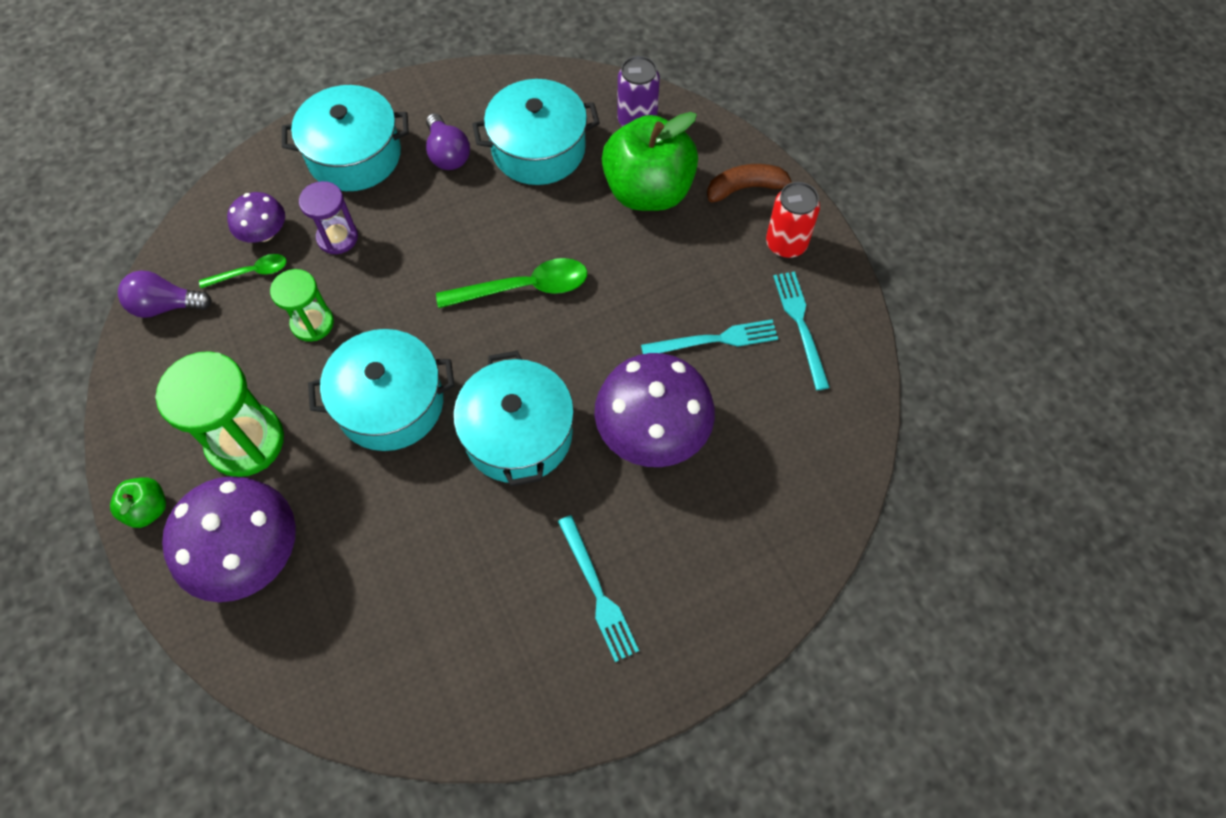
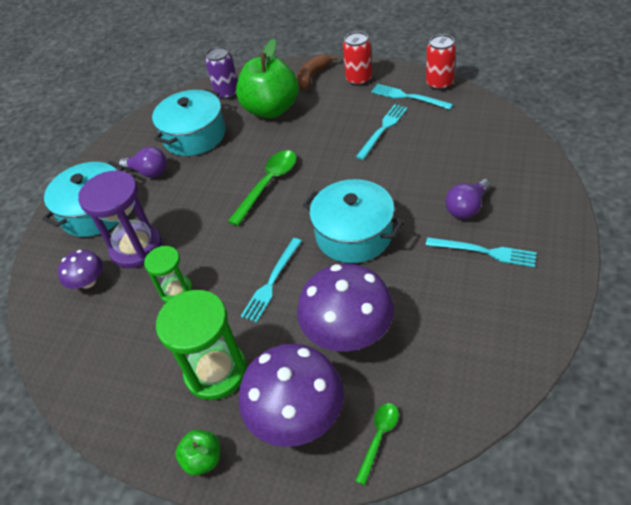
camera: 40 degrees left, 15 degrees down
purple light bulb [118,271,212,318] -> purple light bulb moved to [445,179,491,219]
green spoon [199,254,286,288] -> green spoon moved to [355,403,399,485]
purple hourglass [299,181,358,254] -> purple hourglass [78,171,162,268], size x1.70
turquoise pot [308,329,455,451] -> turquoise fork [241,238,302,323]
purple mushroom [595,353,715,467] -> purple mushroom moved to [297,264,394,352]
none -> red can [426,34,456,90]

